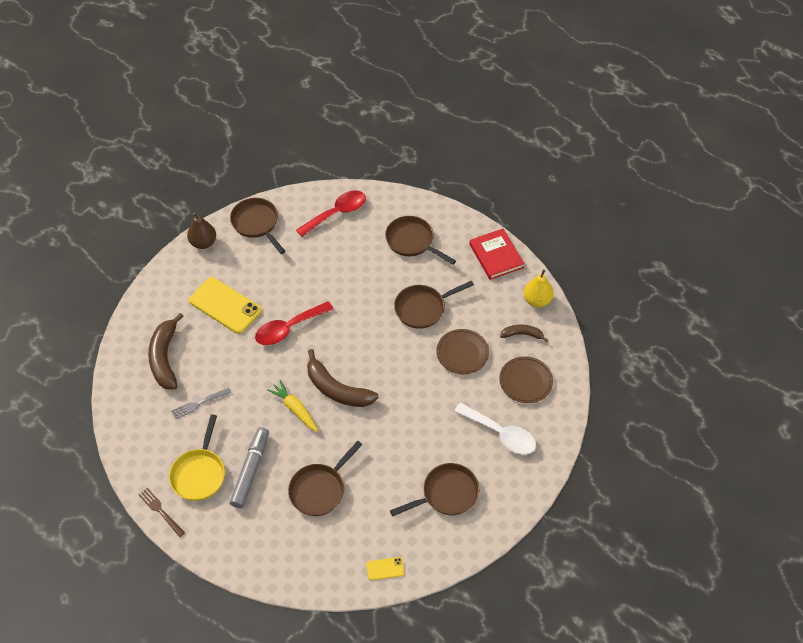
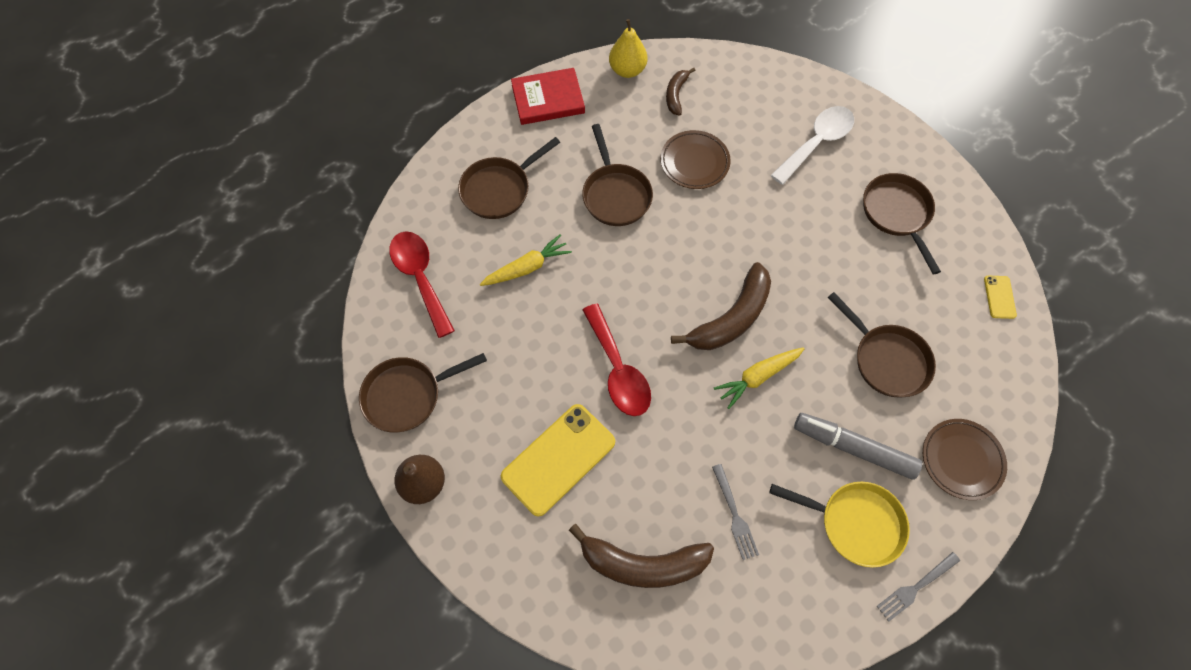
camera: 80 degrees left, 10 degrees up
brown fork [139,488,185,537] -> grey fork [877,552,960,622]
brown plate [499,356,553,403] -> brown plate moved to [923,419,1007,500]
none -> yellow carrot [480,234,572,286]

